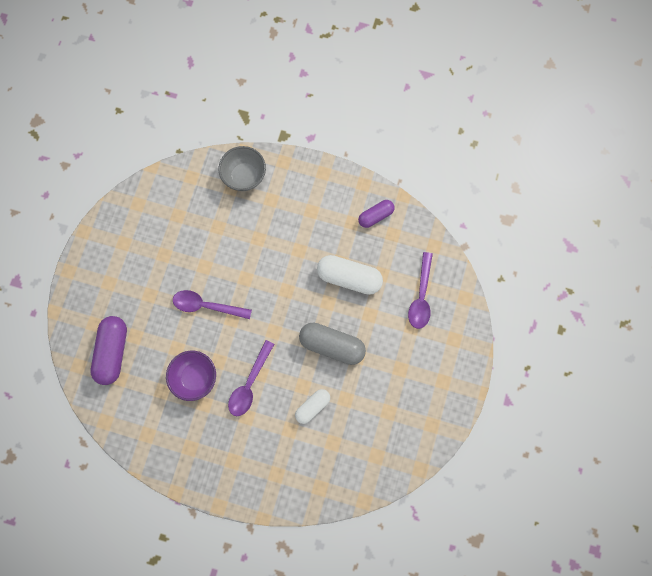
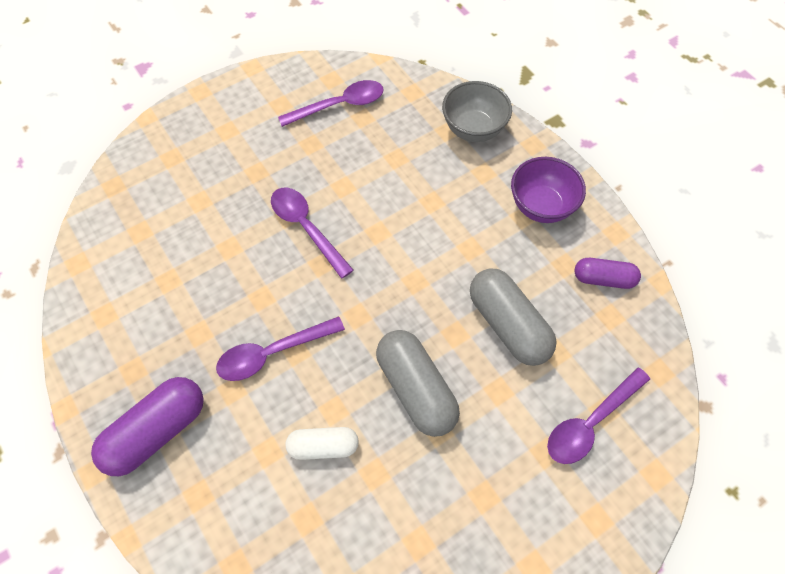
camera: 40 degrees right, 15 degrees down
purple capsule [91,316,127,385] -> purple capsule moved to [91,377,204,476]
purple bowl [166,351,216,401] -> purple bowl moved to [511,157,586,223]
white capsule [317,255,383,295] -> grey capsule [470,269,556,366]
none -> purple spoon [278,80,384,127]

